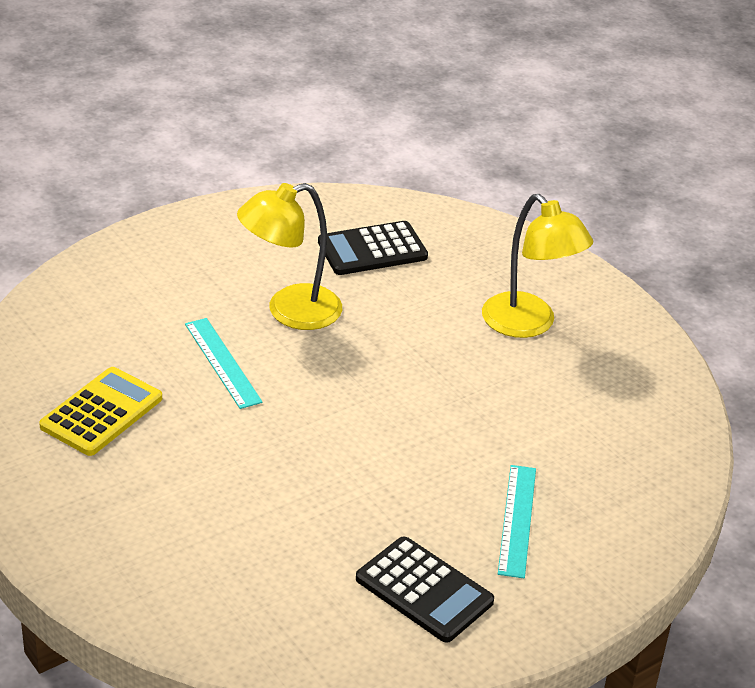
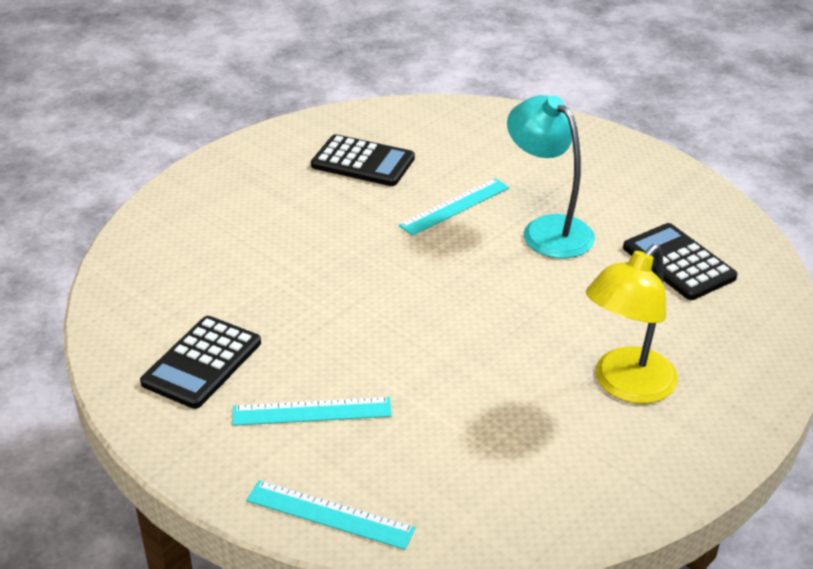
camera: 80 degrees right, 0 degrees up
yellow calculator [39,367,162,456] -> black calculator [311,134,415,186]
yellow lamp [237,183,342,330] -> turquoise lamp [507,95,595,258]
none -> turquoise ruler [246,480,416,550]

